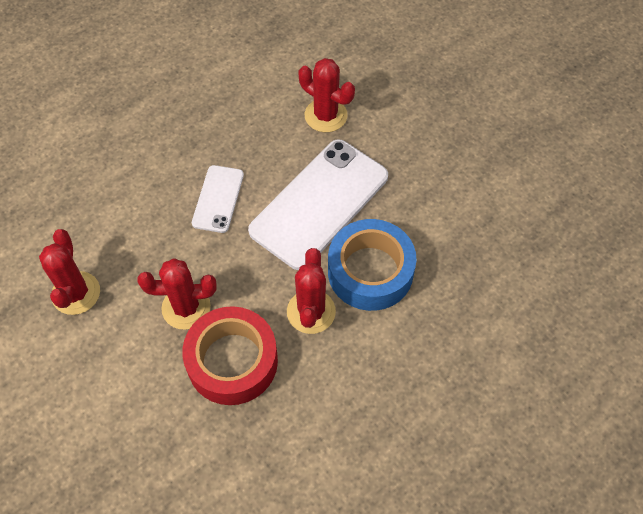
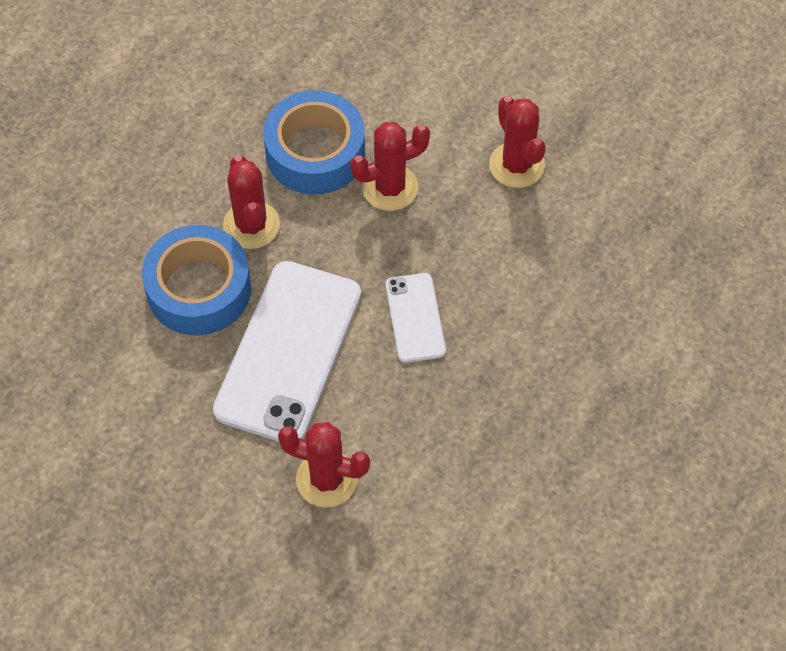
camera: 160 degrees right, 0 degrees up
red tape [182,306,278,405] -> blue tape [263,90,365,195]

